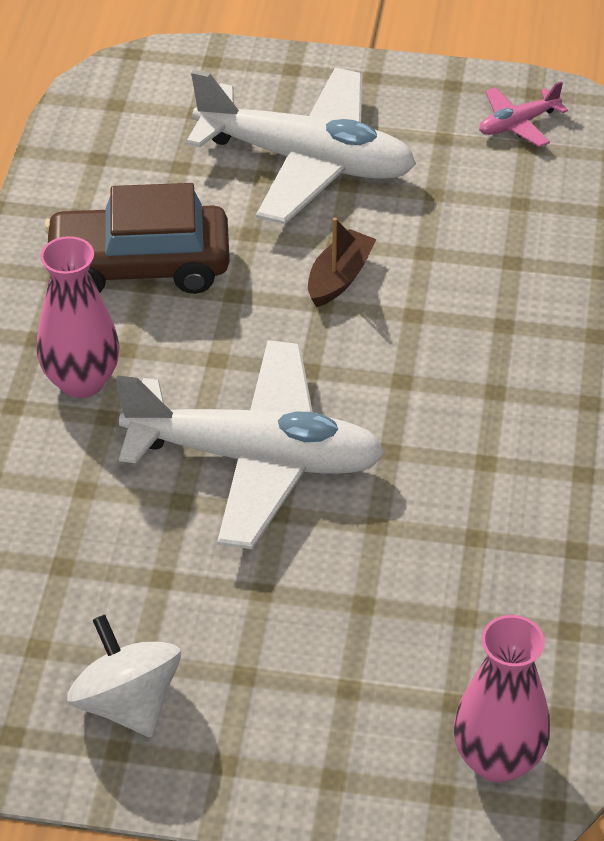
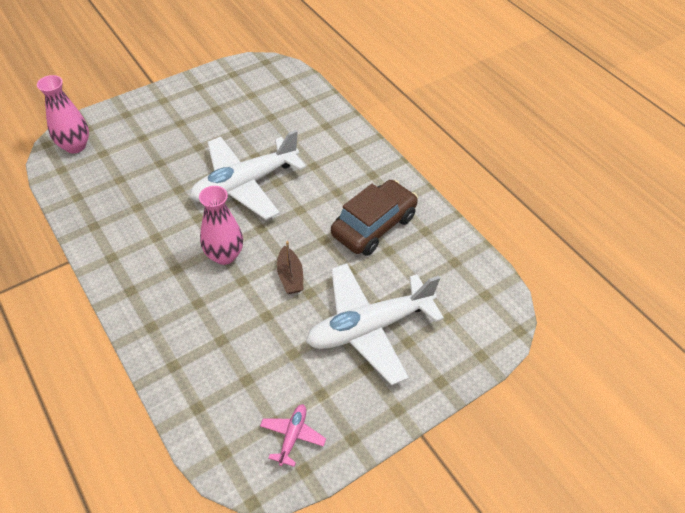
camera: 135 degrees right, 5 degrees up
pink vase [37,236,119,398] -> pink vase moved to [199,186,243,265]
white spinning top [67,615,181,737] -> none

